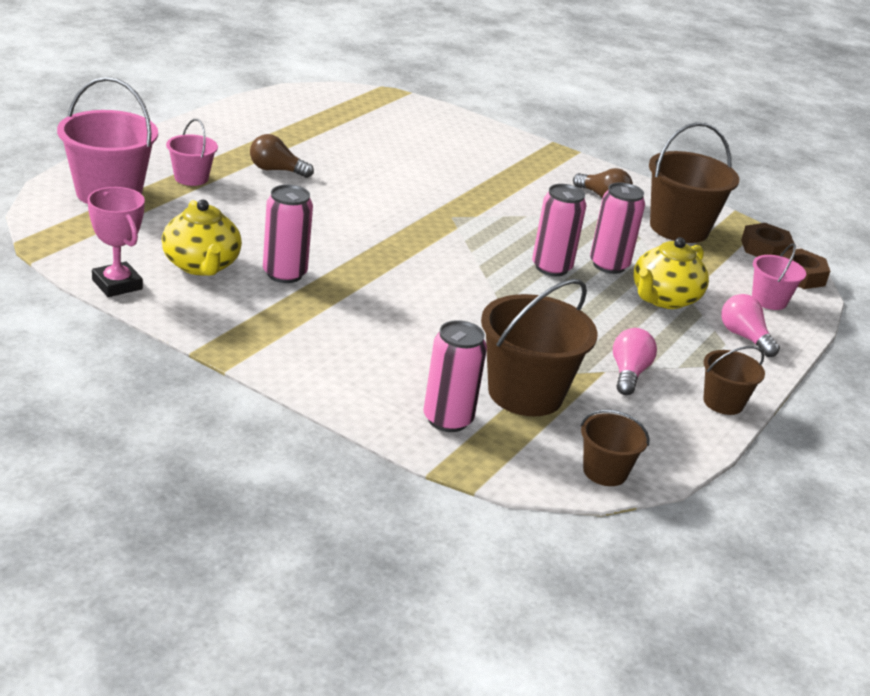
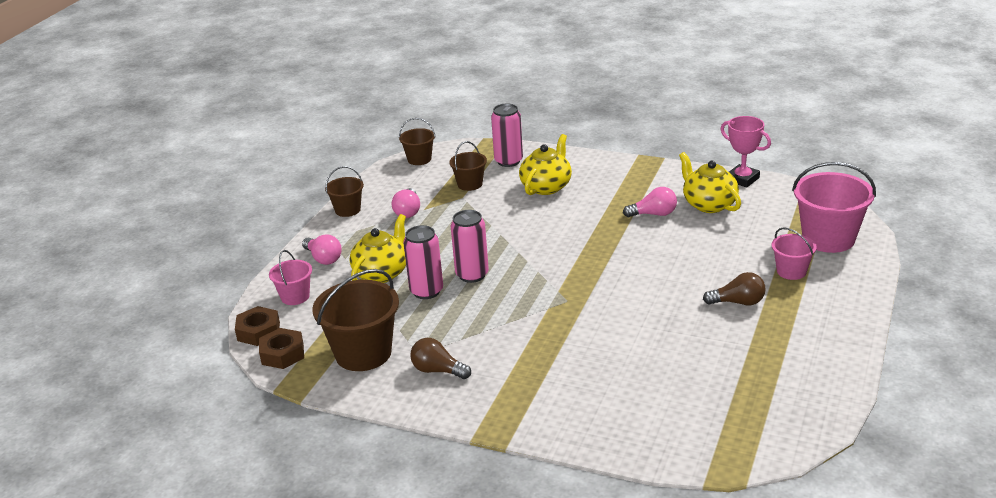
camera: 175 degrees right, 0 degrees up
pink can [263,185,313,283] -> pink light bulb [623,187,677,217]
brown bucket [481,279,598,416] -> brown bucket [449,141,487,191], size x0.55
none -> yellow teapot [519,134,572,195]

